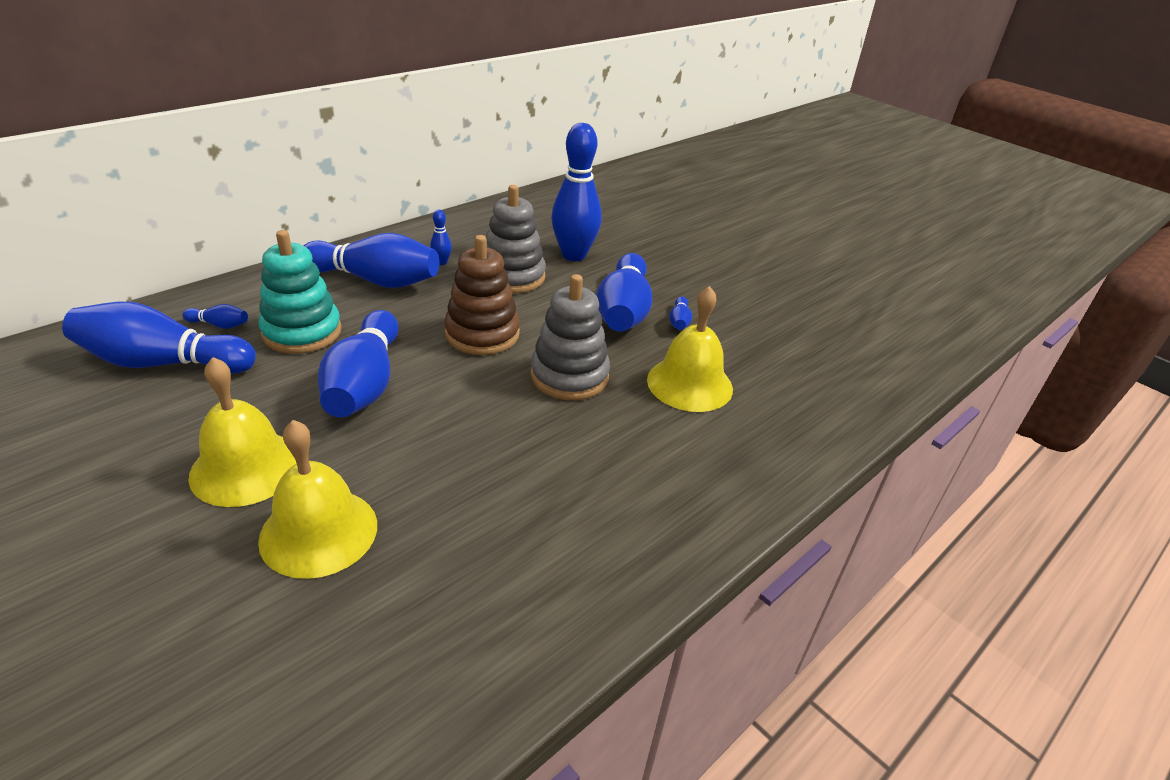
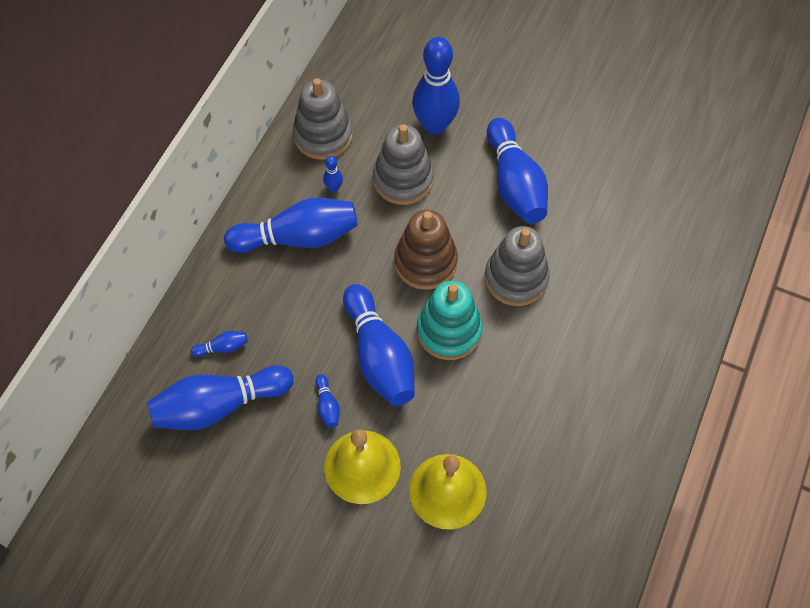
camera: 20 degrees left, 25 degrees up
turquoise stacking toy [258,230,342,354] -> turquoise stacking toy moved to [417,280,483,360]
yellow bell [647,286,733,412] -> none
blue bowling pin [669,297,692,330] -> blue bowling pin moved to [315,374,340,428]
none -> grey stacking toy [293,78,353,160]

